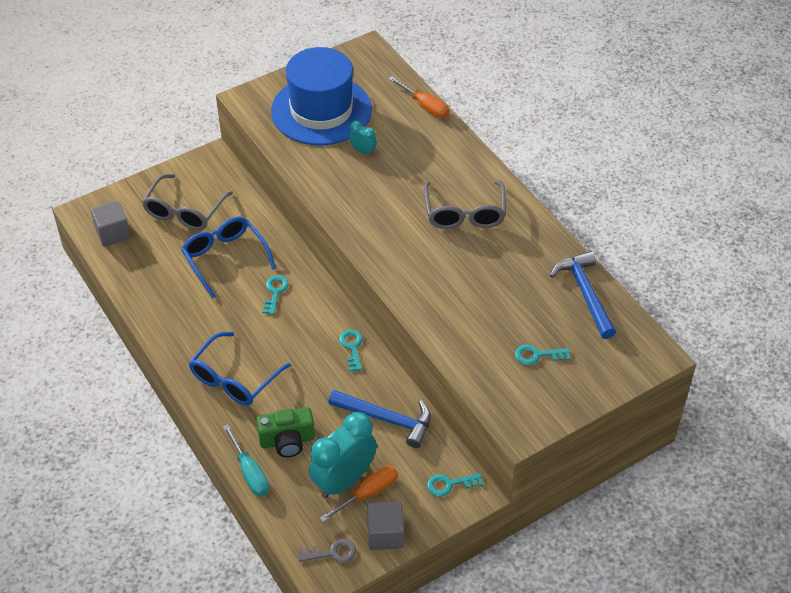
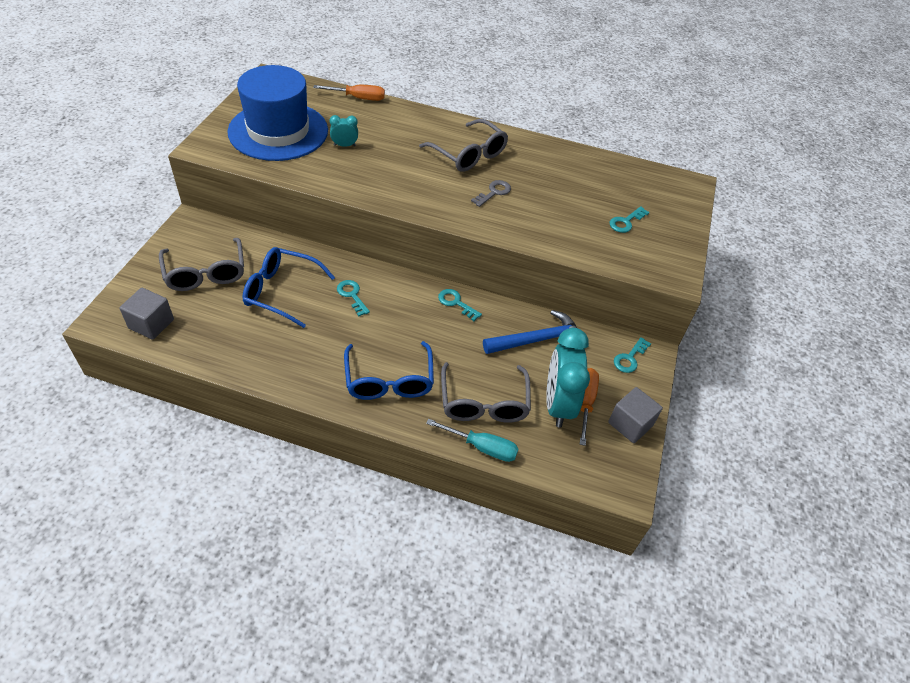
camera: 45 degrees left, 0 degrees up
green camera [256,407,315,457] -> grey glasses [441,362,531,423]
grey key [298,539,356,563] -> grey key moved to [471,180,511,207]
blue hammer [550,251,616,339] -> none

